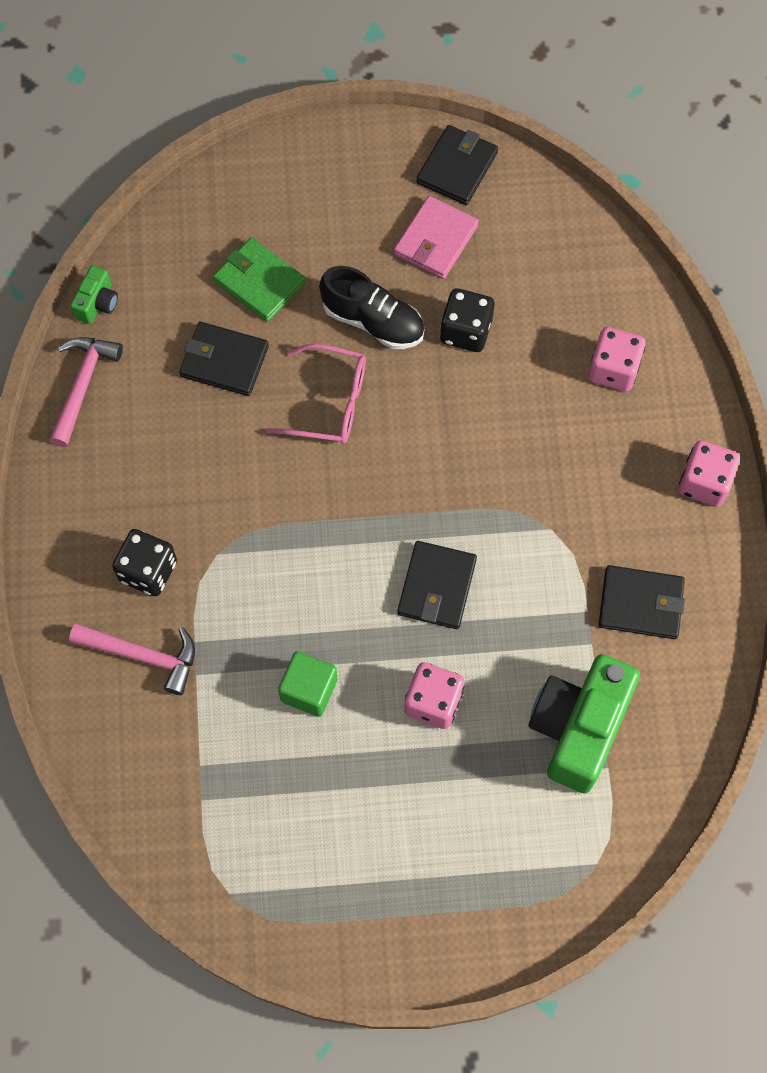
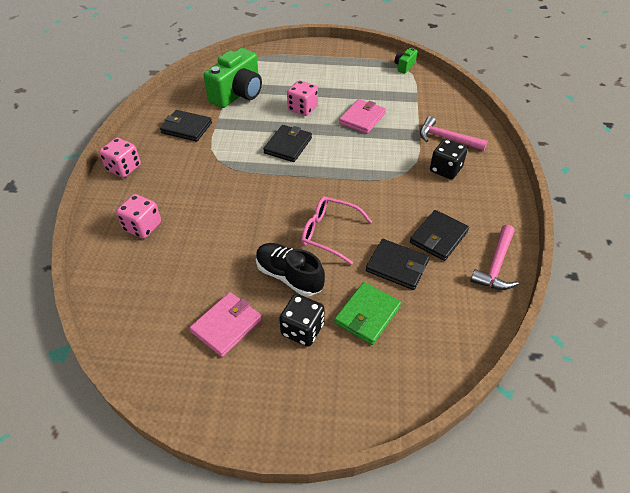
camera: 170 degrees left, 20 degrees down
green camera [70,265,118,324] -> green camera moved to [395,48,418,74]
green wallet [213,238,306,322] -> green wallet turned 75 degrees clockwise [334,282,401,345]
green cube [278,651,338,717] -> pink wallet [339,99,386,134]
black wallet [416,125,498,205] -> black wallet moved to [410,210,469,261]
black dice [440,288,494,352] -> black dice moved to [279,294,324,347]

